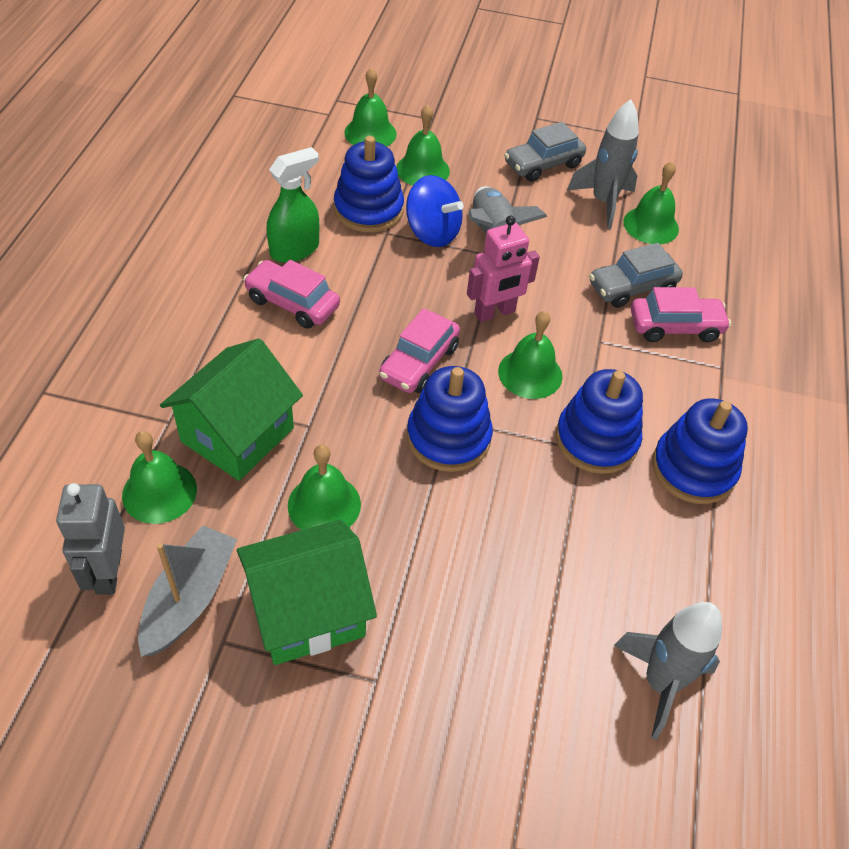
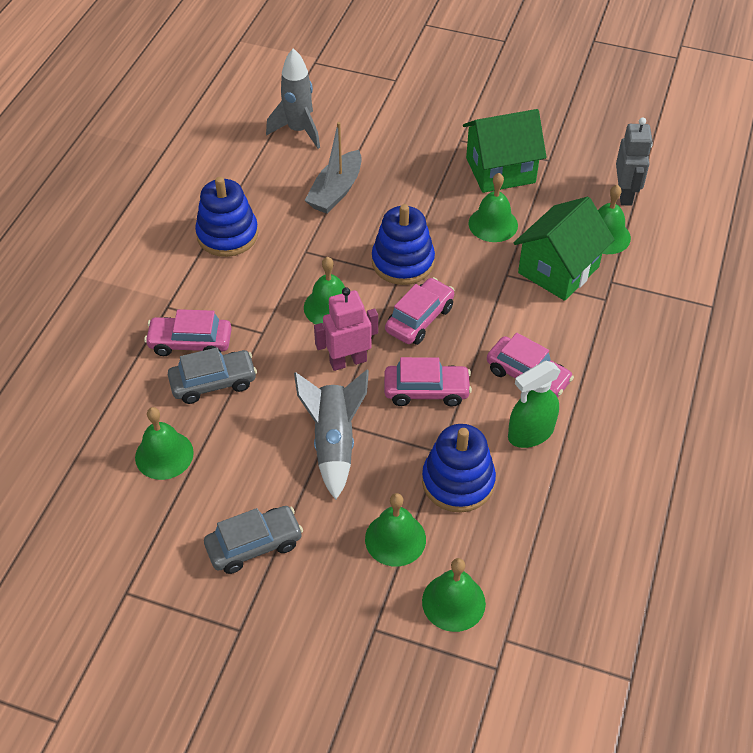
camera: 170 degrees left, 0 degrees up
grey boat [138,526,237,657] -> grey boat moved to [305,122,362,214]
blue spinning top [406,175,464,247] -> none
blue stacking toy [556,369,643,474] -> none
grey rocket [567,99,639,229] -> none
none -> pink car [384,357,472,407]

